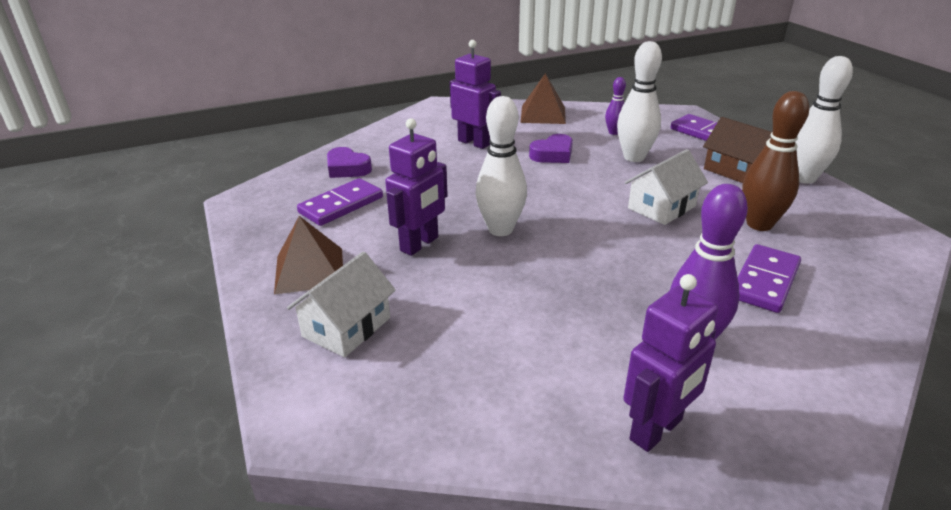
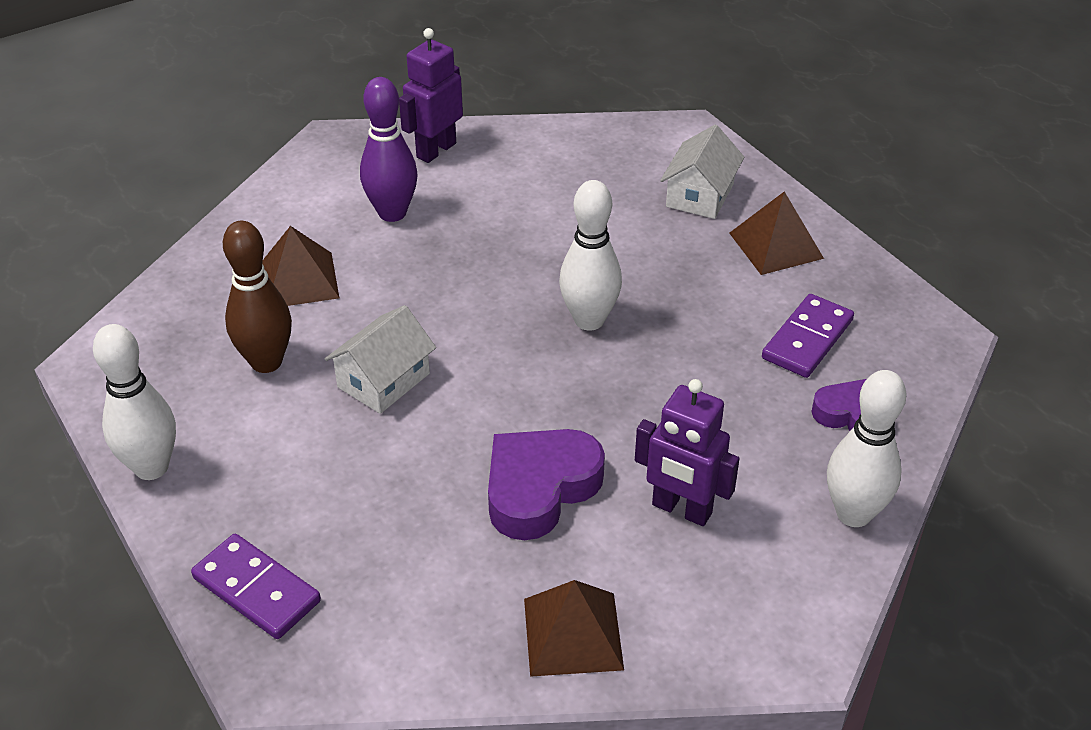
camera: 170 degrees right, 10 degrees up
purple robot [385,118,448,256] -> none
purple heart [529,134,573,163] -> purple heart [488,429,605,540], size x1.63
purple bowling pin [605,77,626,135] -> none
white bowling pin [617,41,662,162] -> white bowling pin moved to [827,370,906,527]
brown house [703,117,772,183] -> none
purple domino [737,244,801,313] -> brown pyramid [262,226,339,306]

